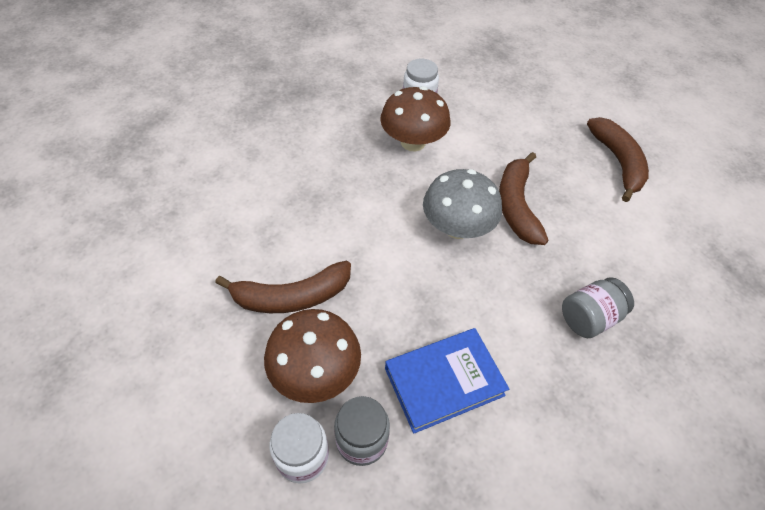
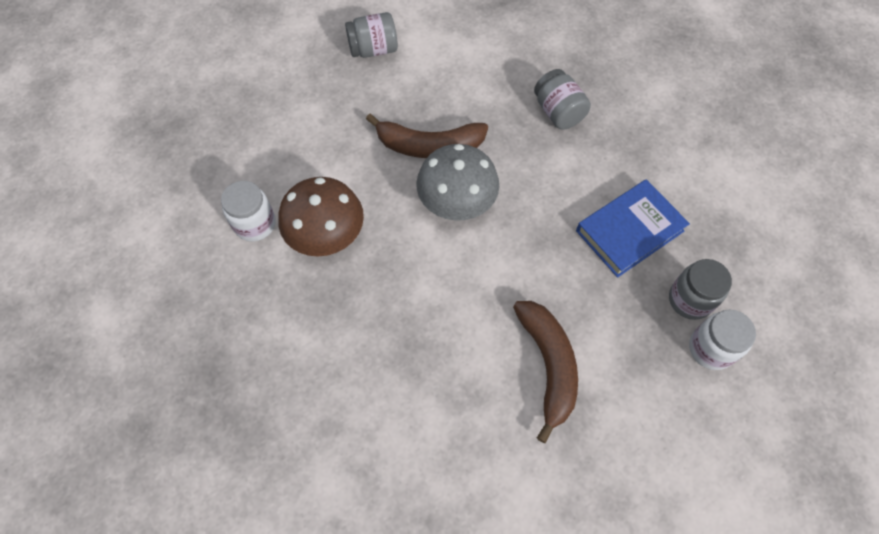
camera: 85 degrees left, 10 degrees up
brown mushroom [264,309,361,403] -> none
blue book [385,328,509,434] -> blue book turned 75 degrees clockwise [576,179,690,278]
brown banana [587,117,649,202] -> grey jar [345,12,398,58]

